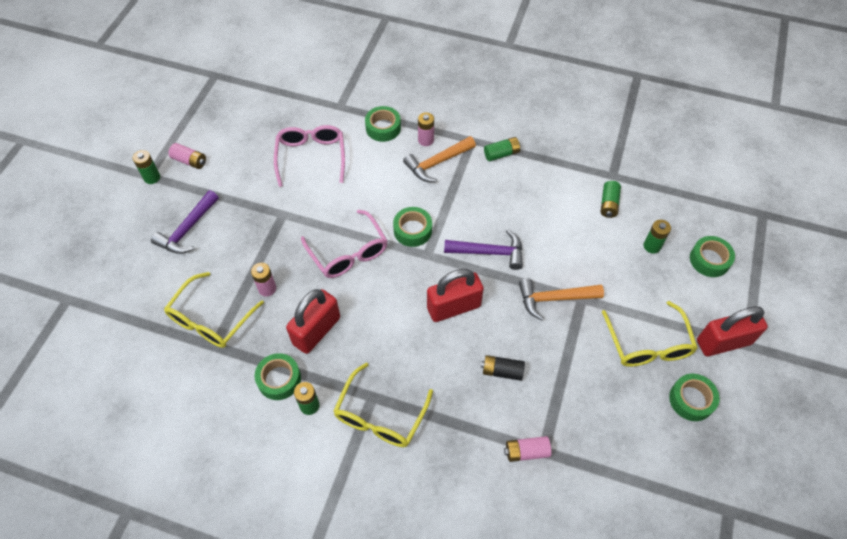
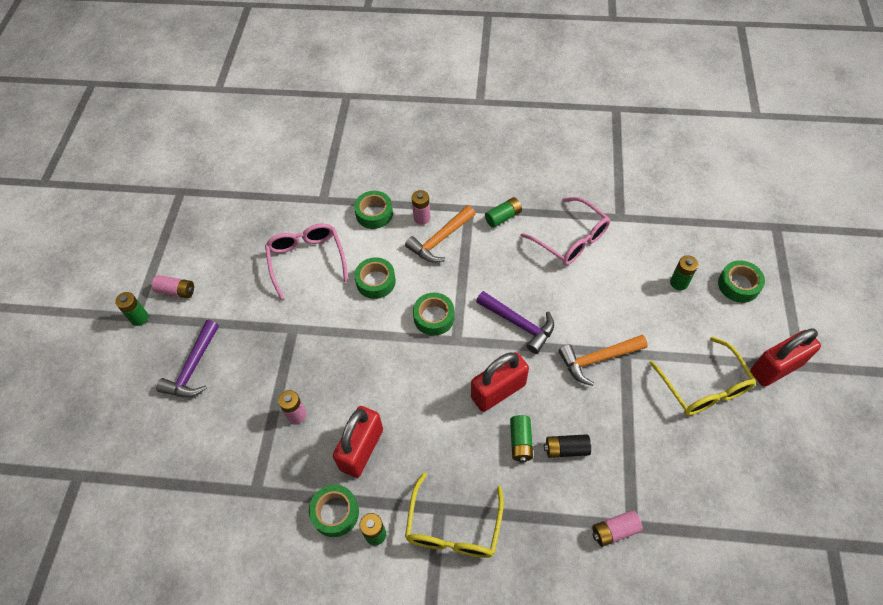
camera: 10 degrees left, 0 degrees up
yellow glasses [164,272,264,348] -> none
pink glasses [301,210,388,278] -> pink glasses moved to [521,197,610,265]
purple hammer [444,230,523,270] -> purple hammer turned 45 degrees clockwise [476,291,554,354]
green battery [601,181,621,218] -> green battery moved to [510,415,533,463]
green tape [669,374,720,421] -> green tape moved to [354,257,396,299]

